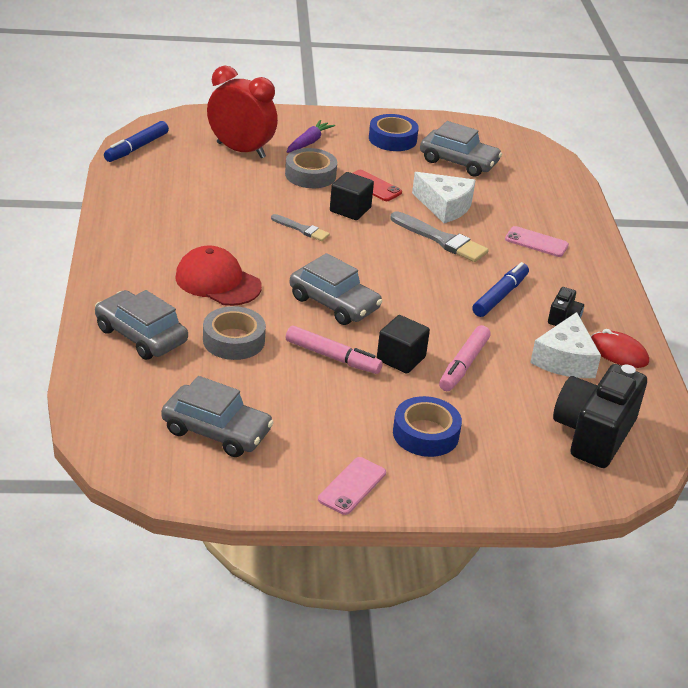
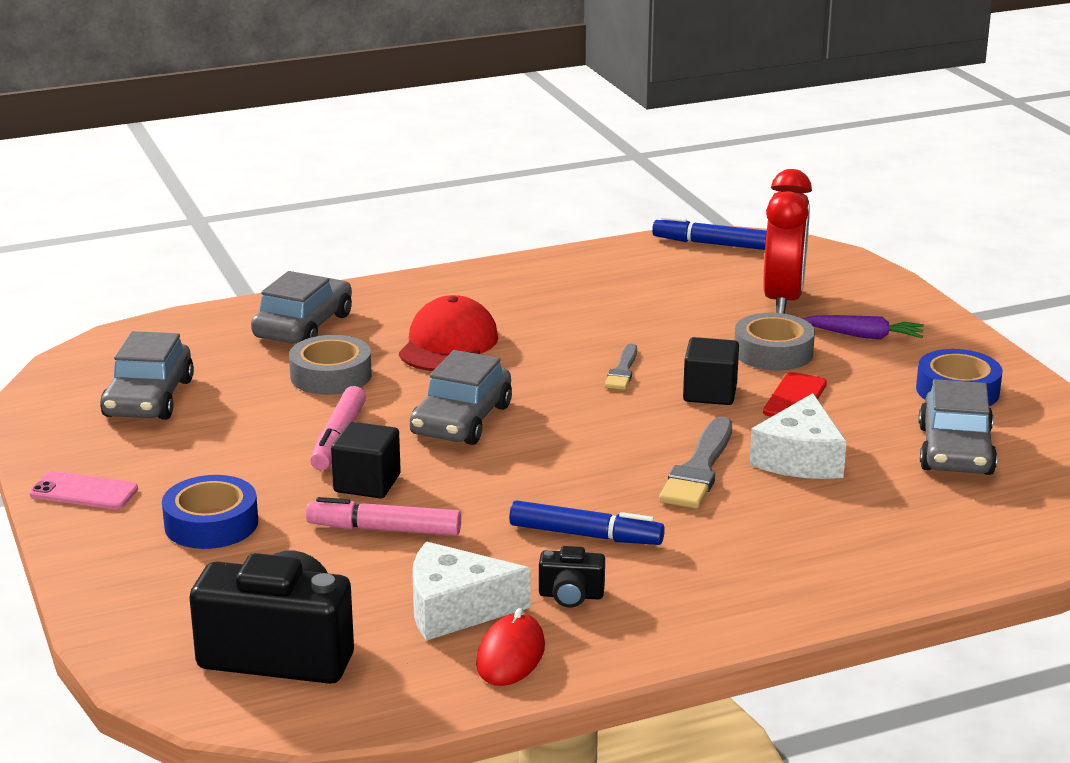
camera: 75 degrees right, 10 degrees down
pink phone [505,226,569,257] -> none

